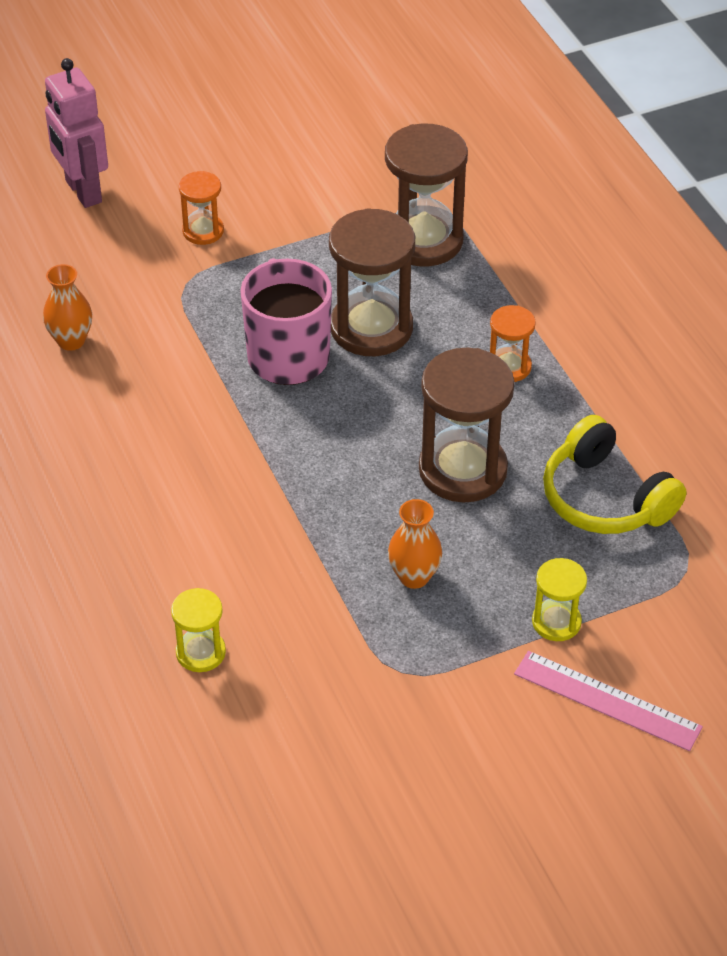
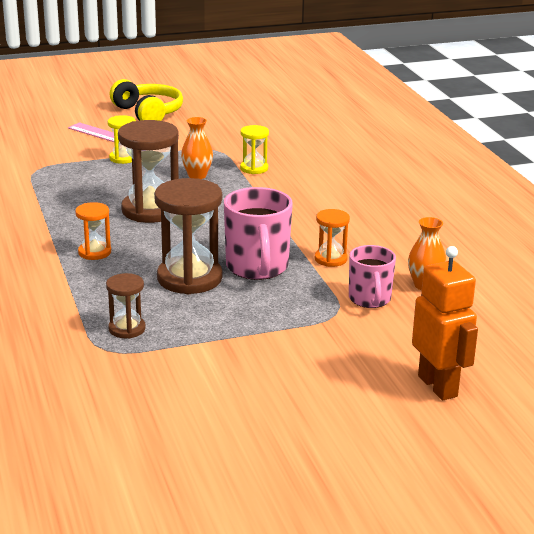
camera: 175 degrees left, 20 degrees down
pink robot [45,58,108,208] -> orange robot [412,246,478,400]
yellow hourglass [171,588,226,672] -> yellow hourglass moved to [240,125,269,174]
orange hourglass [179,171,224,245] -> orange hourglass moved to [315,209,350,267]
brown hourglass [385,123,468,267] -> brown hourglass [106,273,146,338], size x0.52
yellow headphones [543,415,687,534] -> yellow headphones moved to [109,79,183,121]
none -> pink mug [349,245,396,308]

